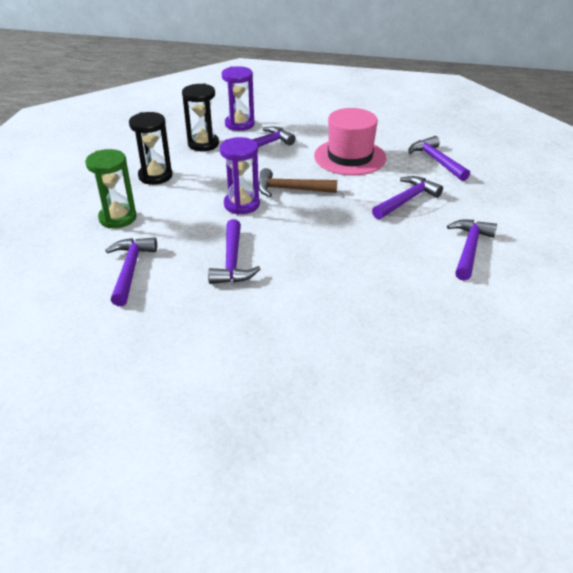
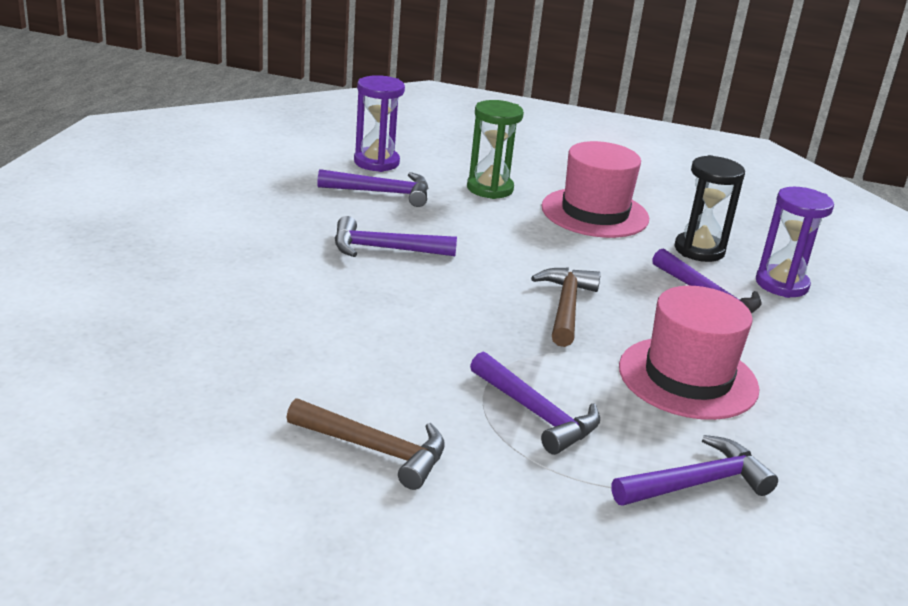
camera: 90 degrees right, 10 degrees down
black hourglass [129,112,172,185] -> pink hat [542,141,649,238]
purple hourglass [220,137,260,215] -> purple hourglass moved to [354,75,405,172]
purple hammer [447,220,497,281] -> brown hammer [286,398,445,490]

